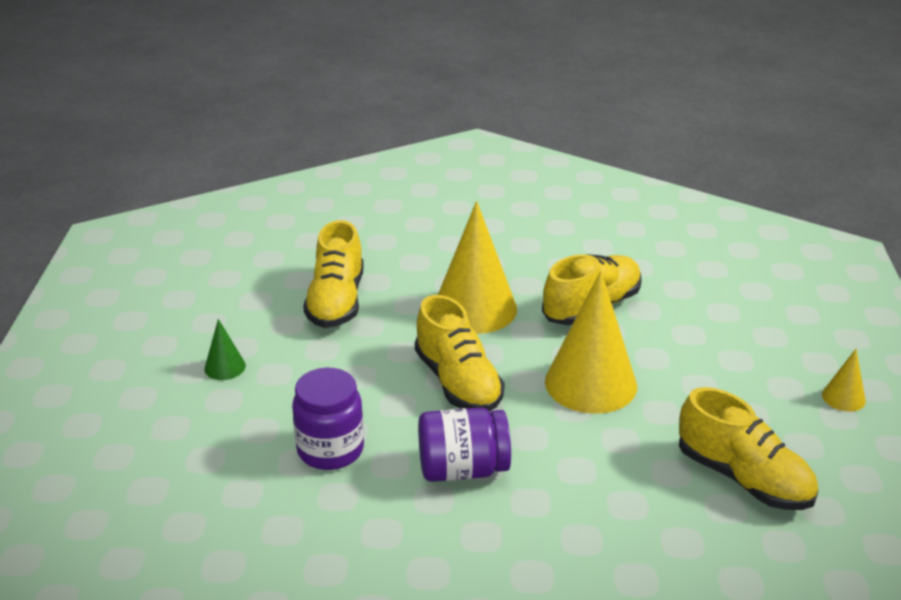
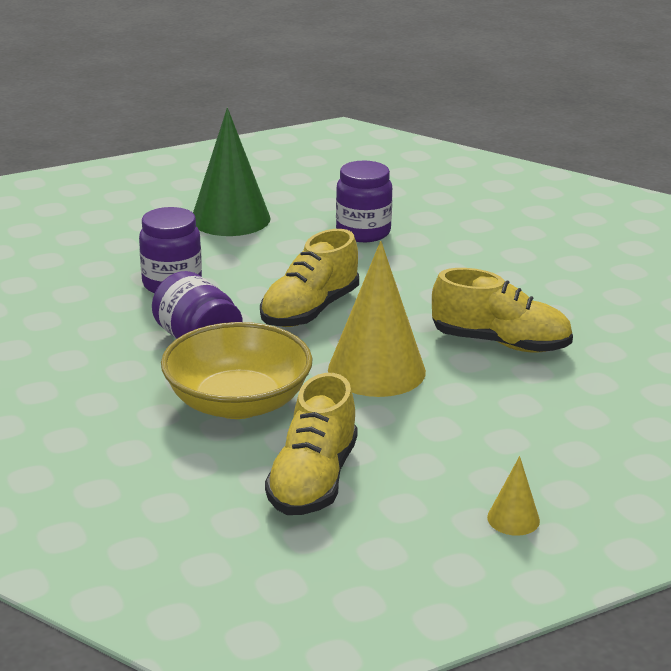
camera: 60 degrees right, 5 degrees down
green cone [204,319,246,380] -> green cone [193,108,271,236], size x2.21
yellow shoe [303,220,364,328] -> purple jar [336,161,392,242]
yellow cone [438,201,517,334] -> none
none -> yellow bowl [161,322,313,419]

